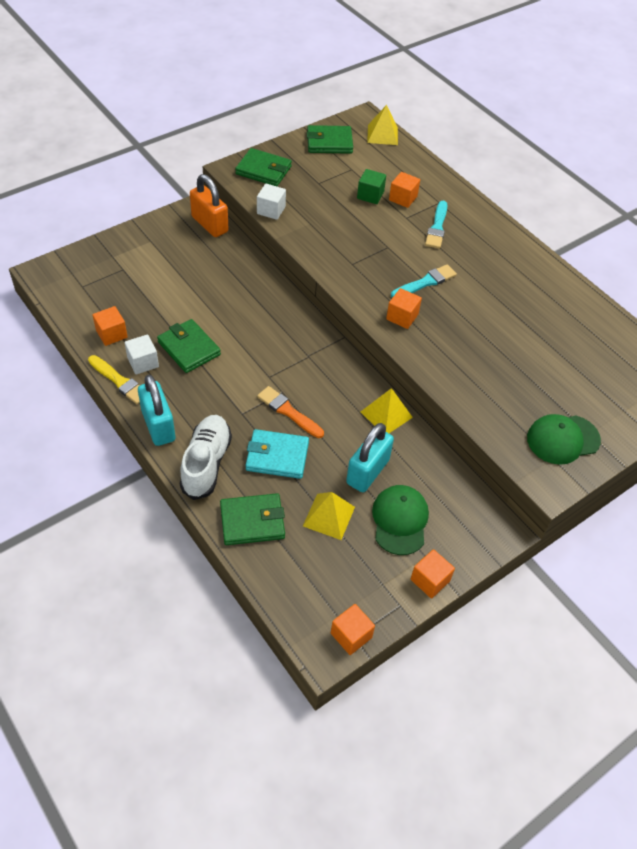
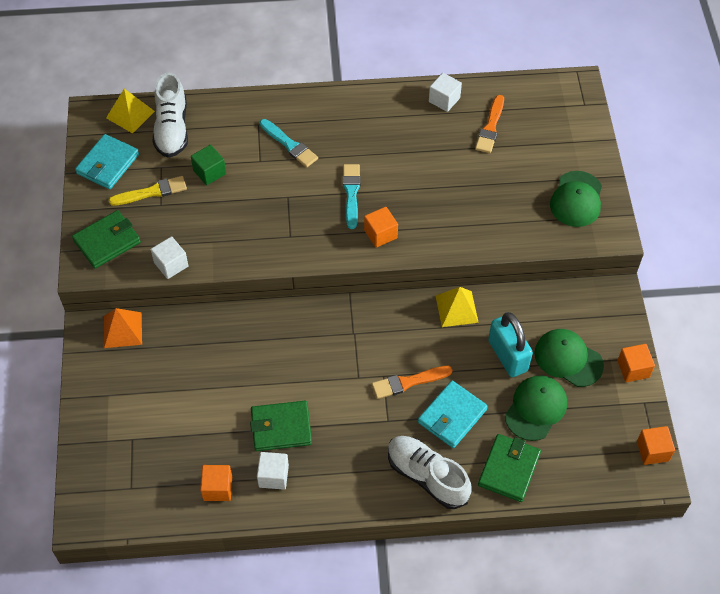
camera: 55 degrees left, 5 degrees up
yellow brush [88,355,140,404] -> yellow brush moved to [109,176,187,206]
turquoise padlock [138,374,175,446] -> none
orange padlock [190,174,229,237] -> orange pyramid [104,308,142,348]
yellow pyramid [303,492,355,540] -> green cap [505,375,567,441]
green wallet [307,125,353,154] -> turquoise wallet [75,134,139,189]
orange cube [389,172,420,208] -> none
none -> white shoe [153,72,188,158]
none -> white cube [429,73,462,112]
none -> orange brush [475,95,504,153]

